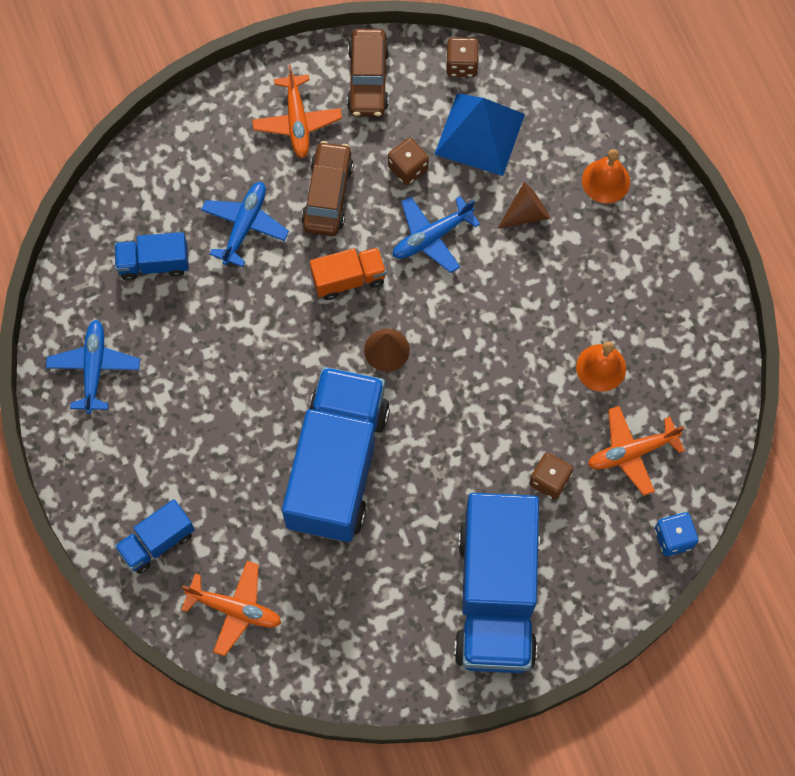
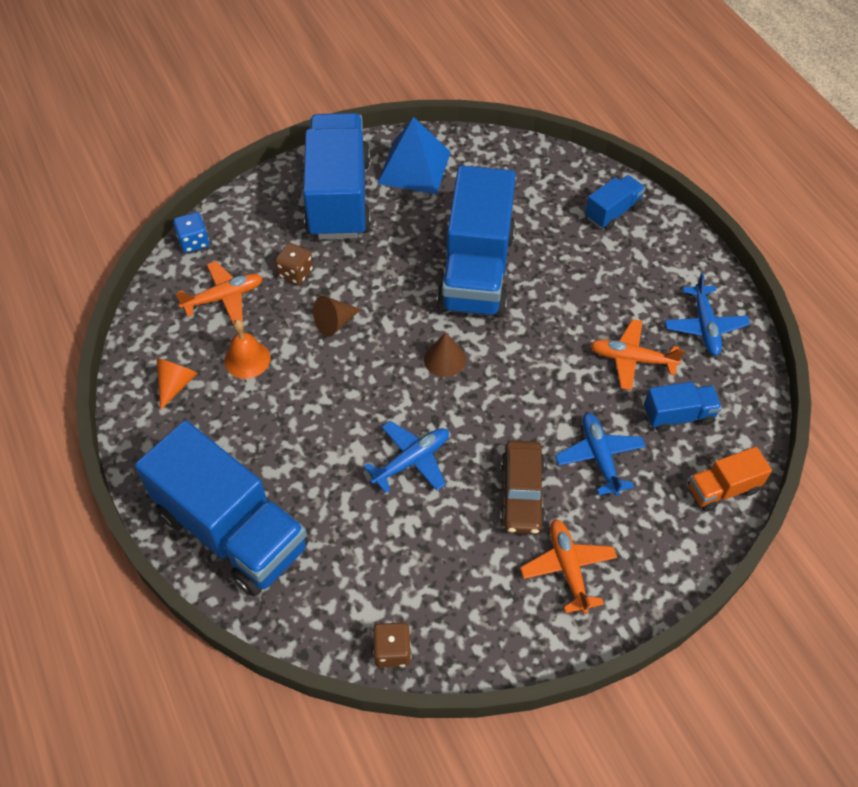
camera: 175 degrees right, 15 degrees down
orange plane [181,561,281,656] -> orange plane moved to [590,319,685,390]
blue plane [201,182,289,267] -> blue plane turned 150 degrees clockwise [555,413,646,496]
orange truck [310,247,386,300] -> orange truck moved to [688,446,772,512]
brown car [347,29,389,117] -> none
brown dice [388,138,429,185] -> none
blue pyramid [434,93,525,176] -> blue pyramid moved to [377,117,451,195]
brown cone [497,182,550,229] -> brown cone moved to [313,296,361,337]
orange bell [582,149,630,203] -> blue truck [135,420,308,596]
none -> orange cone [156,358,198,410]

